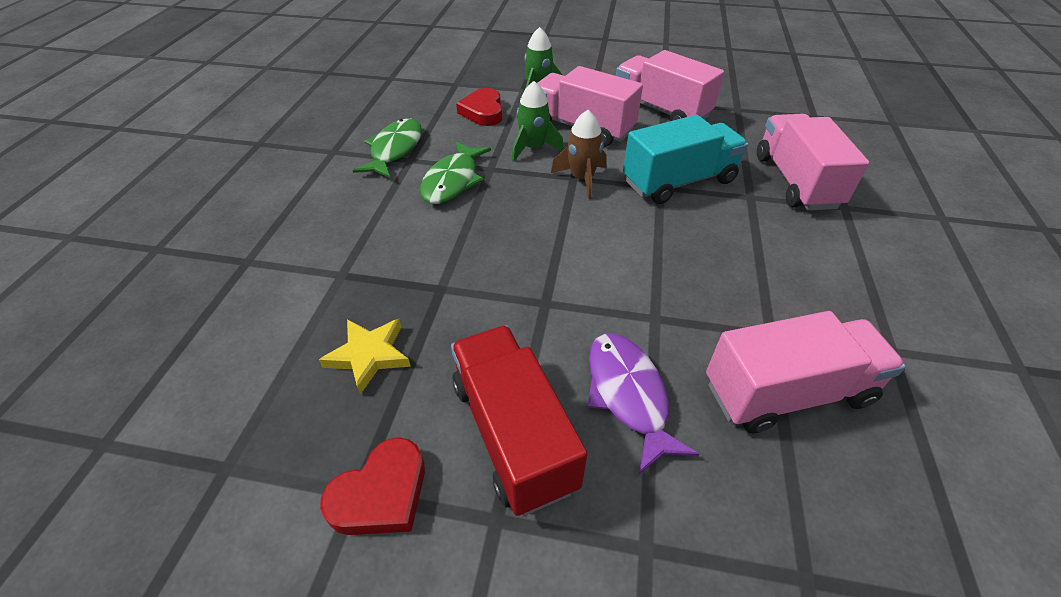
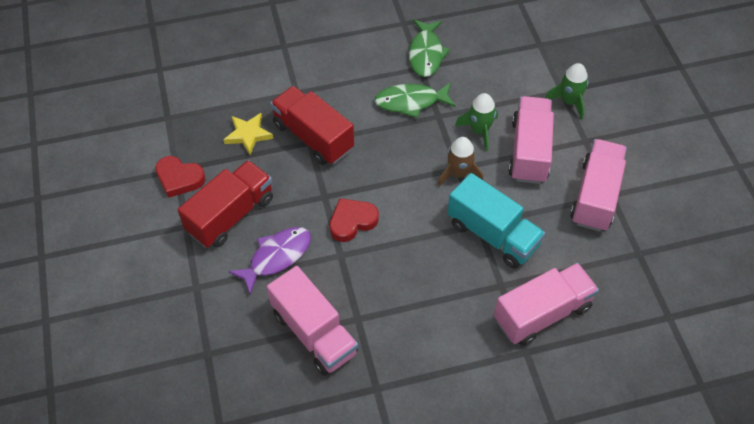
camera: 65 degrees right, 10 degrees up
green fish [352,119,422,178] -> green fish turned 105 degrees clockwise [409,19,450,77]
red heart [456,88,503,126] -> red heart moved to [330,198,379,242]
none -> red truck [270,86,354,165]

